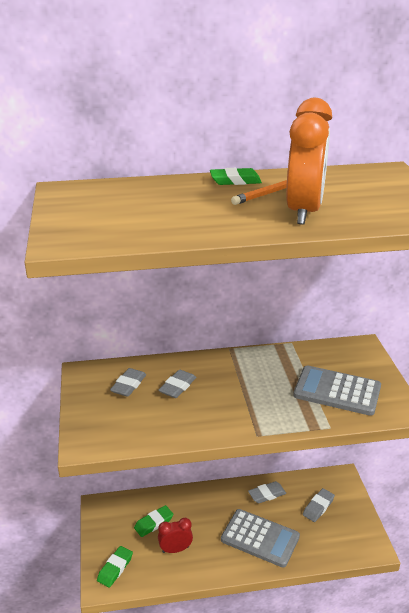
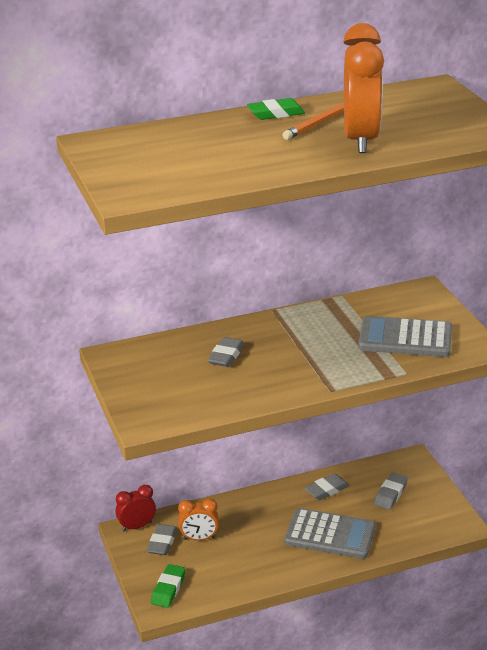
camera: 10 degrees left, 0 degrees up
grey eraser [110,368,146,397] -> grey eraser moved to [147,524,177,555]
green eraser [134,505,173,537] -> orange clock [178,499,219,540]
red clock [158,518,193,553] -> red clock moved to [116,485,156,531]

